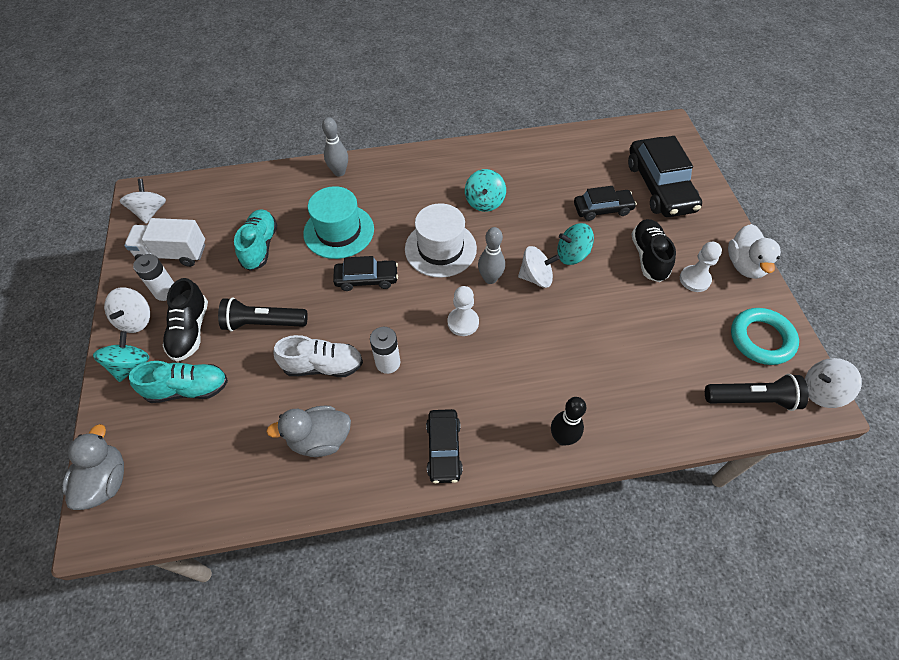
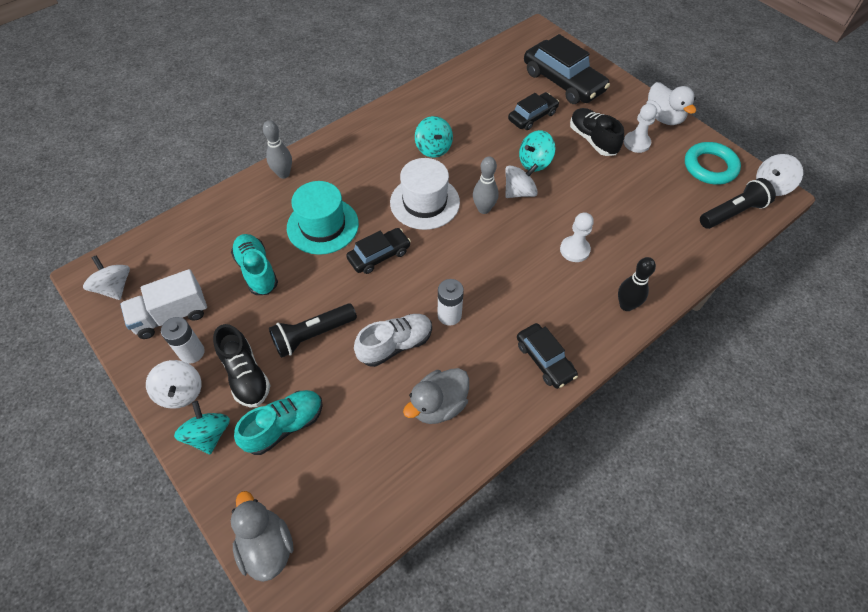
camera: 30 degrees left, 0 degrees up
white pawn [447,286,479,336] -> white pawn moved to [560,212,594,262]

